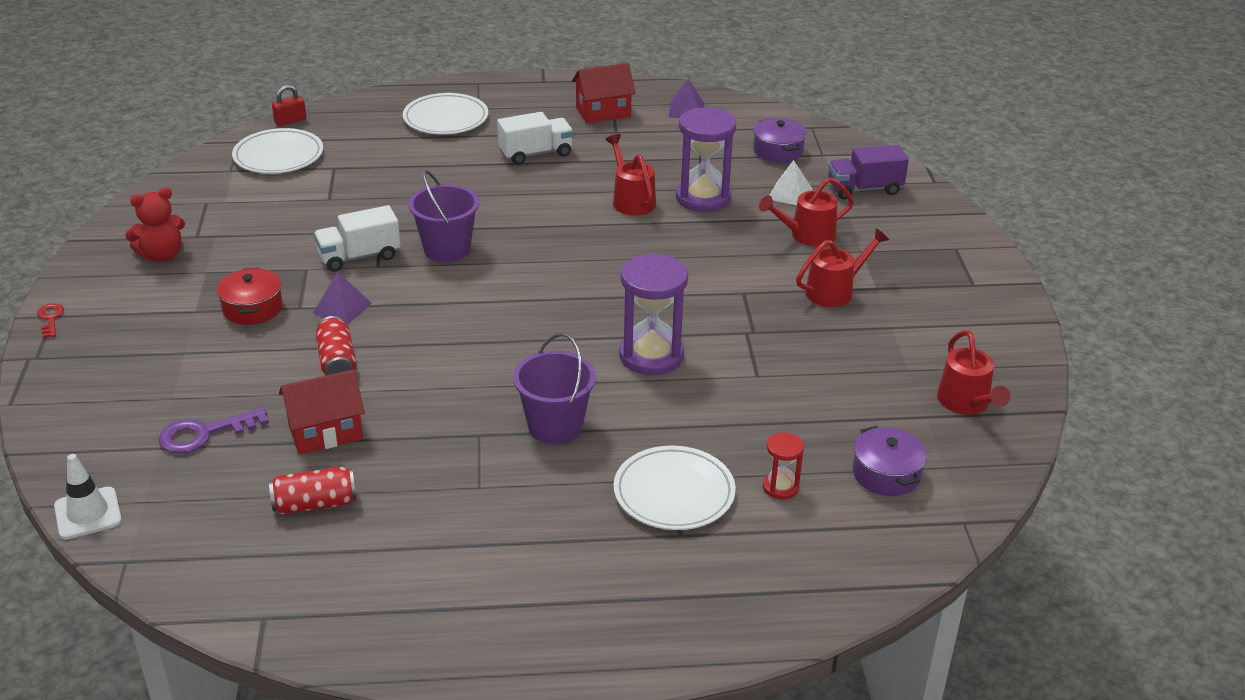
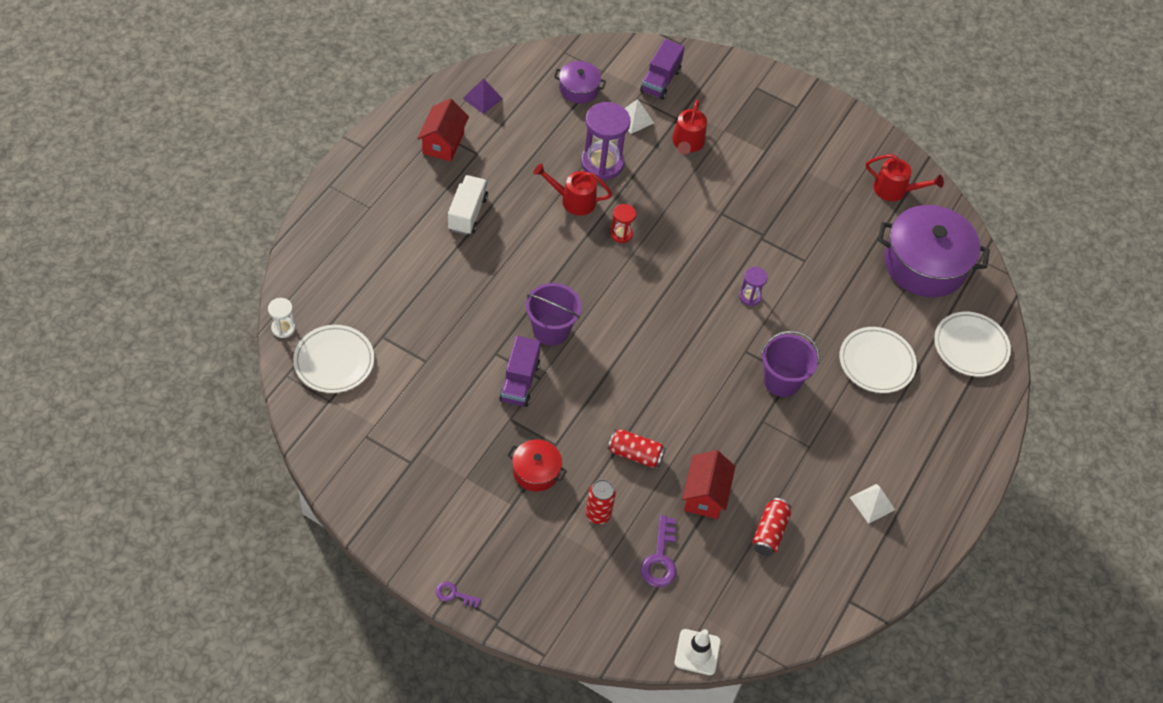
camera: 60 degrees left, 20 degrees up
red key [37,303,64,338] -> purple key [436,582,481,608]
red teddy bear [125,187,185,262] -> none
red padlock [272,85,306,126] -> white hourglass [268,298,296,338]
purple pyramid [313,272,371,325] -> none
white truck [314,205,400,271] -> purple truck [499,336,541,407]
white plate [403,93,488,134] -> white plate moved to [934,312,1011,377]
purple hourglass [619,253,688,375] -> purple hourglass [739,267,768,306], size x0.50
red hourglass [763,433,804,499] -> red hourglass moved to [610,204,636,243]
red watering can [796,228,889,307] -> none
purple pot [853,426,927,496] -> purple pot [878,205,990,297], size x2.01
none -> red can [586,479,616,524]
none -> white pyramid [850,484,895,524]

